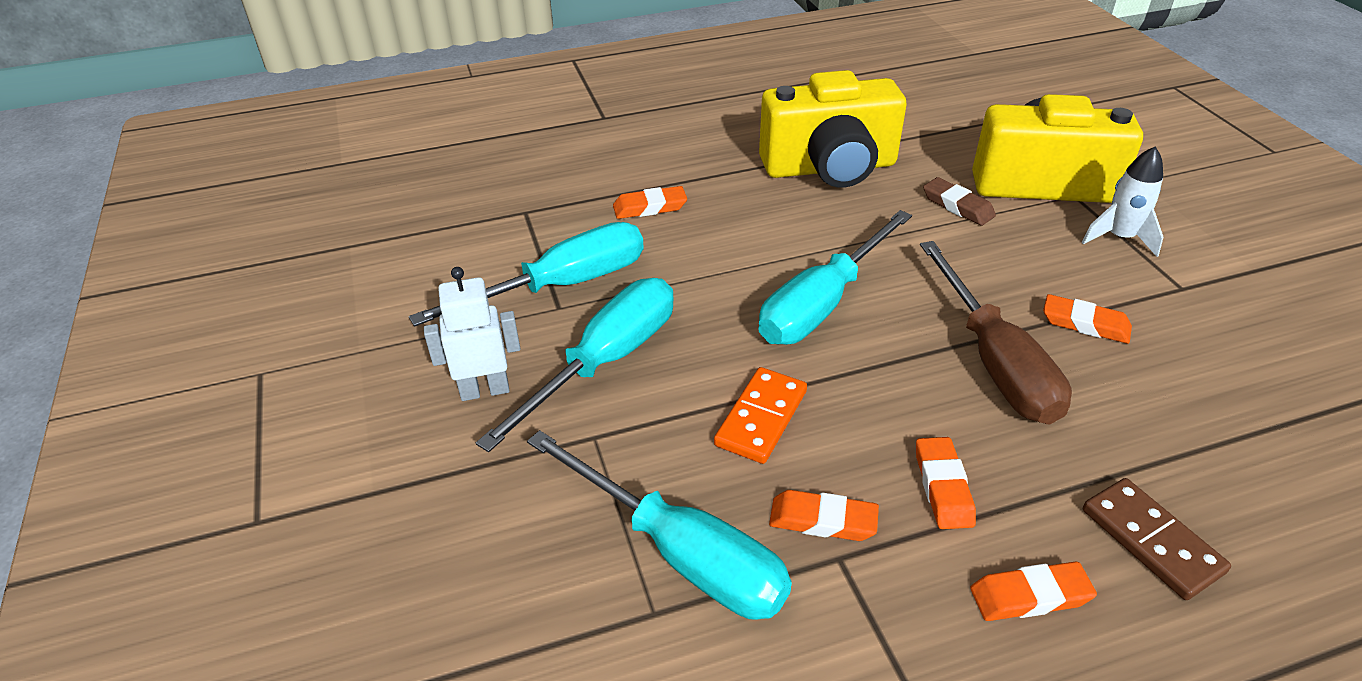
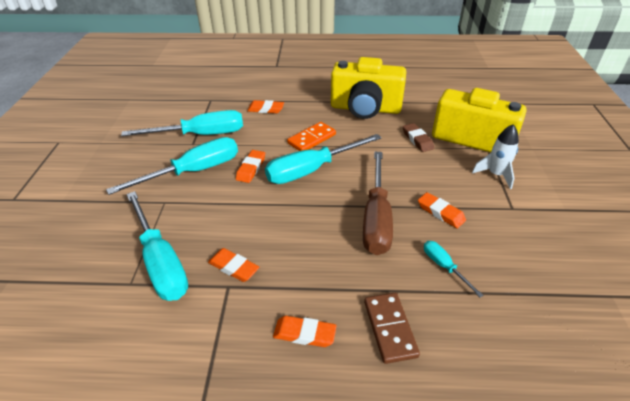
camera: 20 degrees right, 0 degrees up
white robot [424,267,520,401] -> none
orange domino [714,367,807,464] -> orange domino moved to [287,122,336,151]
orange eraser [916,437,976,529] -> orange eraser moved to [236,150,265,183]
none -> turquoise screwdriver [424,241,484,297]

